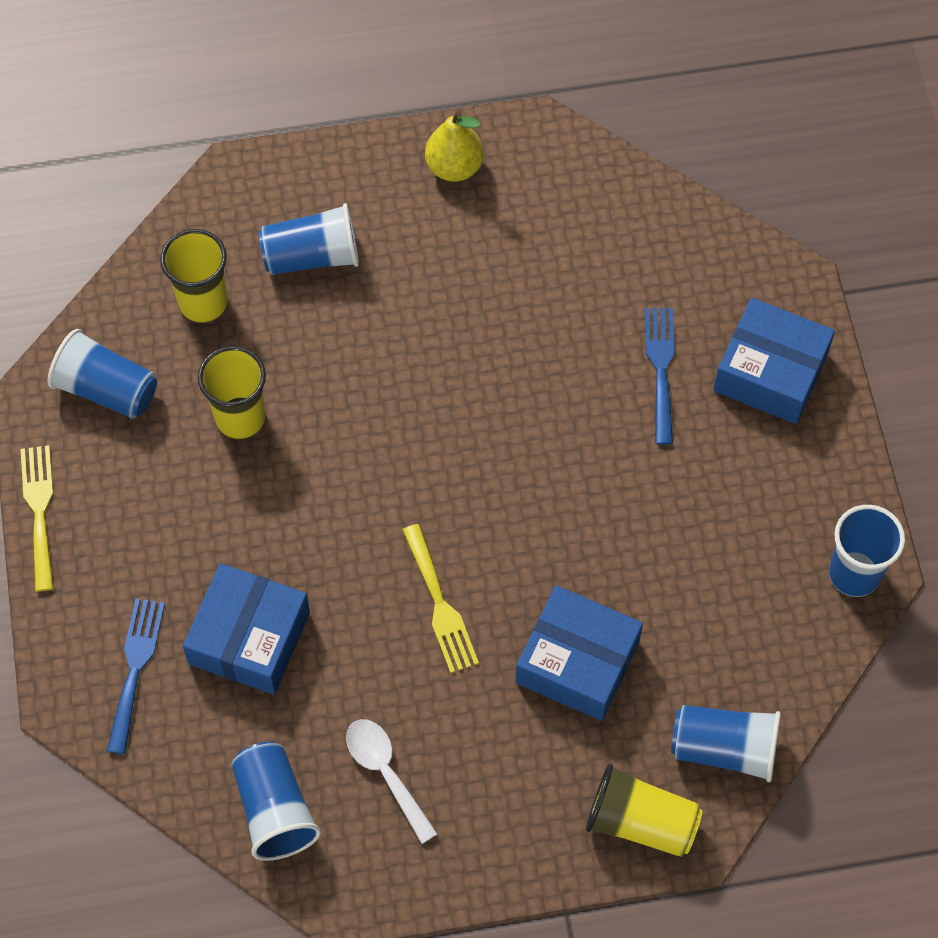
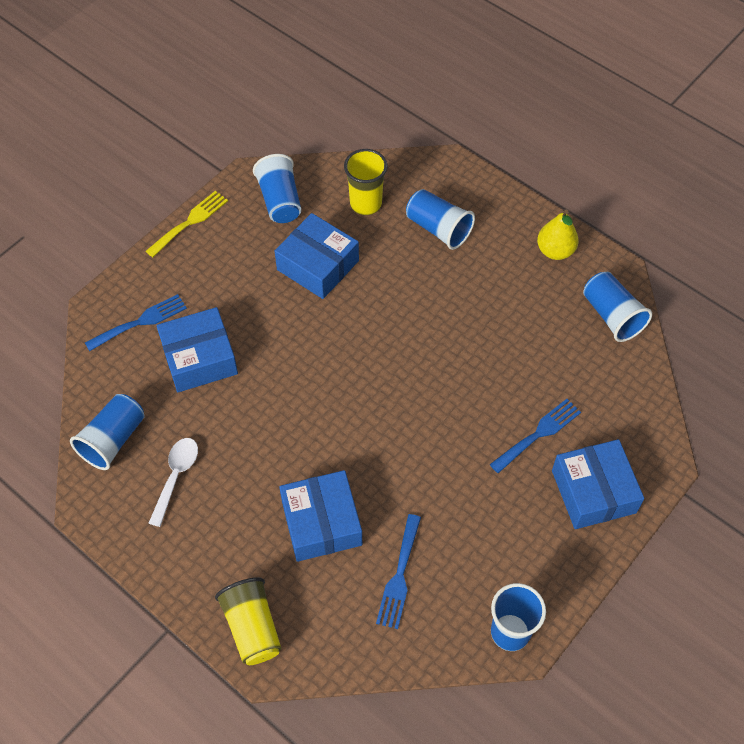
camera: 50 degrees right, 5 degrees down
yellow cup [198,346,266,439] -> blue box [275,213,359,299]
yellow fork [402,524,479,673] -> none
blue cup [671,705,781,782] -> blue cup moved to [583,272,652,342]
none -> blue fork [376,514,421,629]

